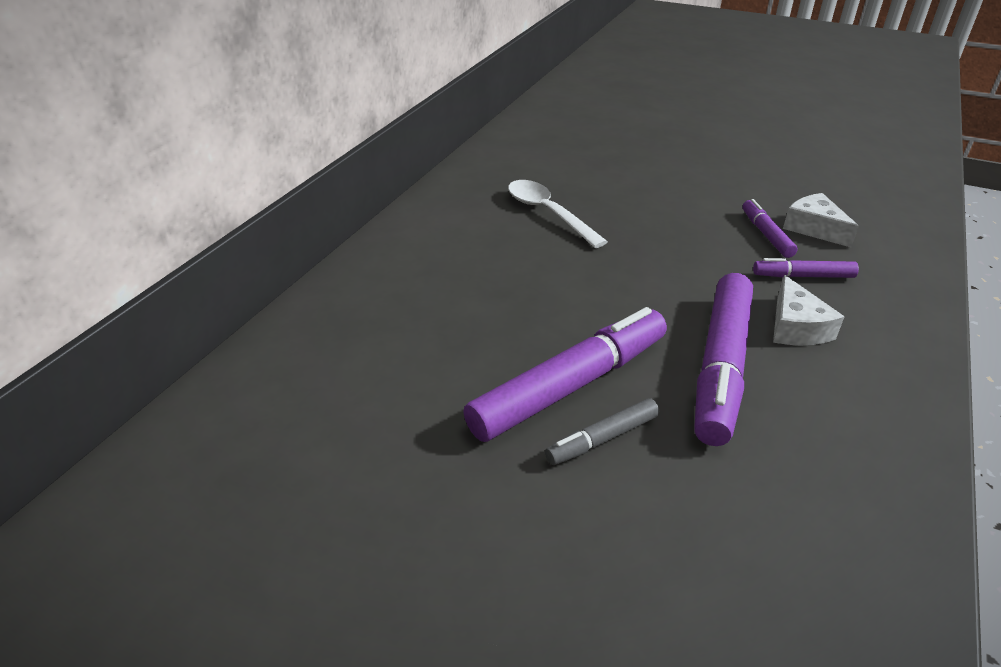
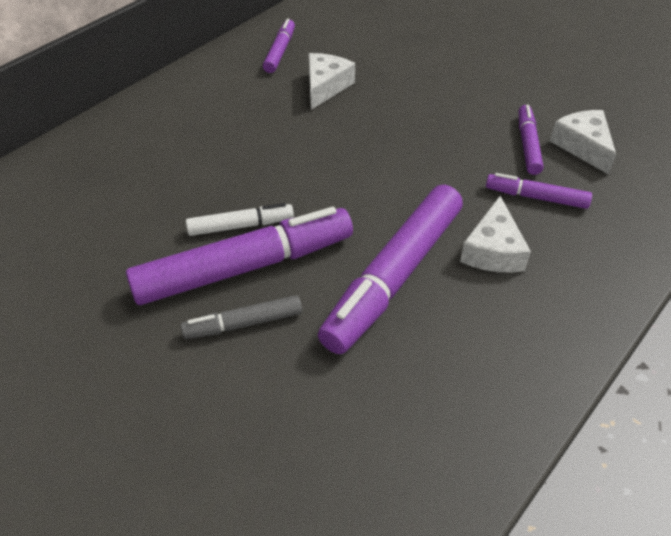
camera: 15 degrees right, 10 degrees up
white spoon [508,180,608,248] -> white cheese [308,53,355,110]
none -> white marker [186,203,294,236]
none -> purple marker [263,19,295,73]

